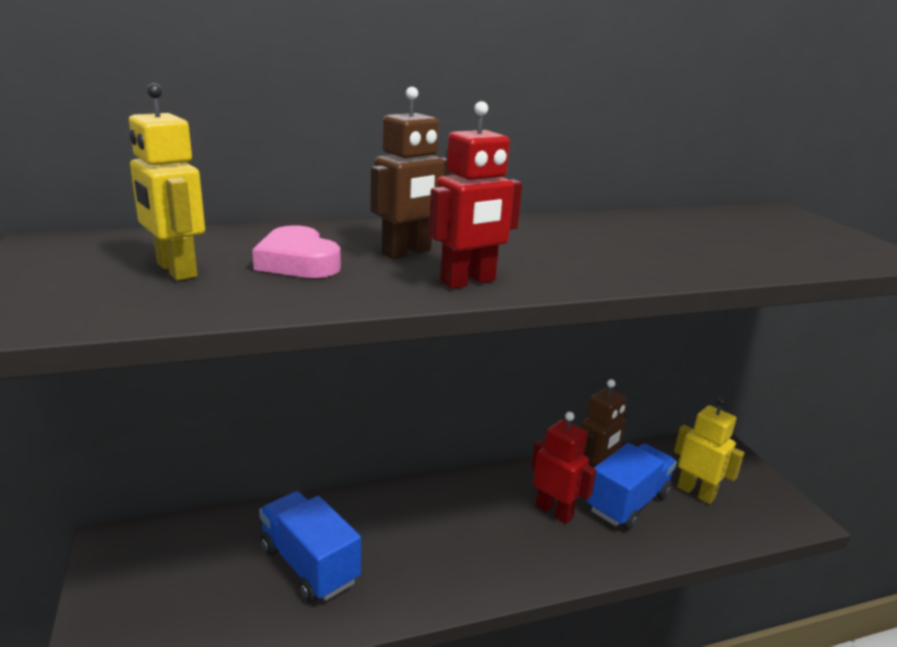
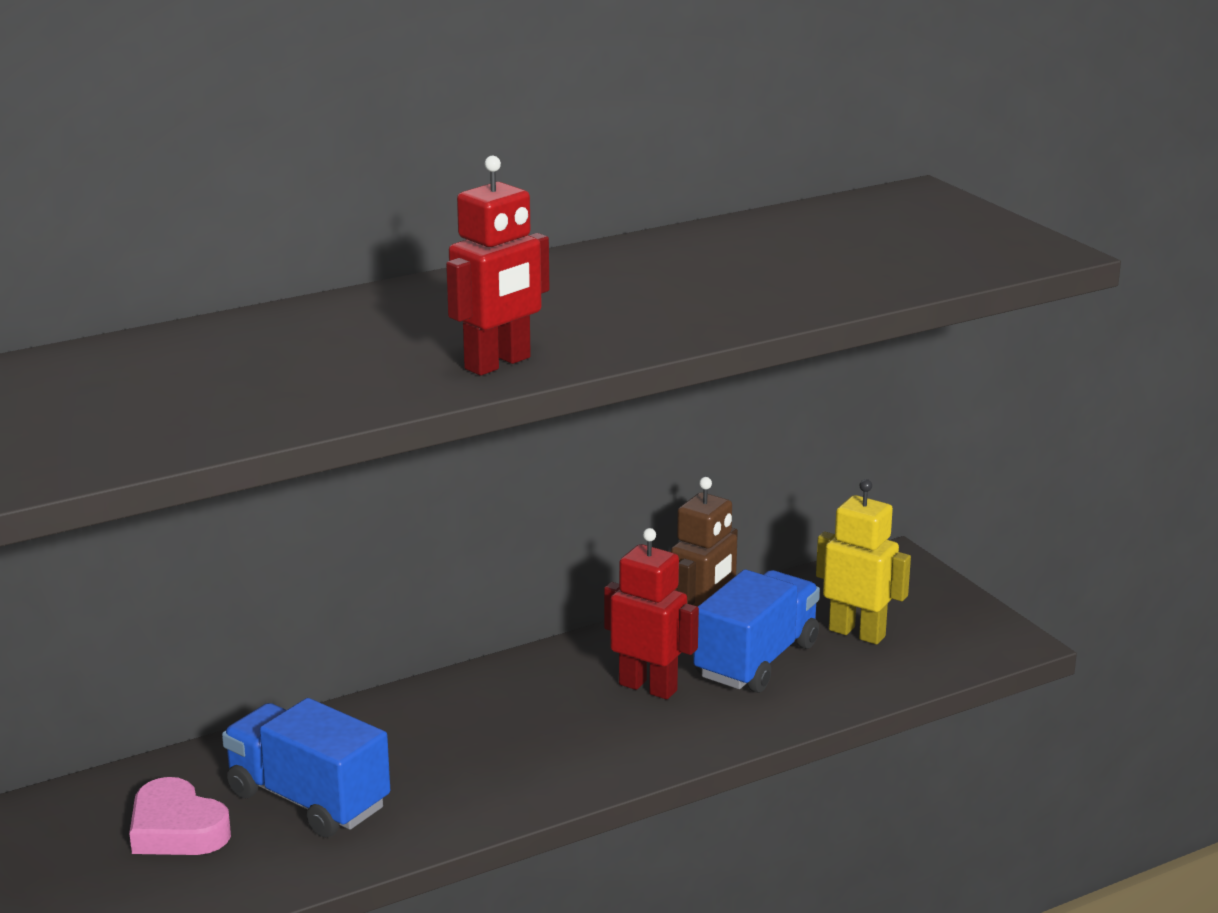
camera: 10 degrees left, 0 degrees up
yellow robot [129,83,205,281] -> none
pink heart [252,225,341,278] -> pink heart moved to [129,777,231,855]
brown robot [370,87,450,259] -> none

